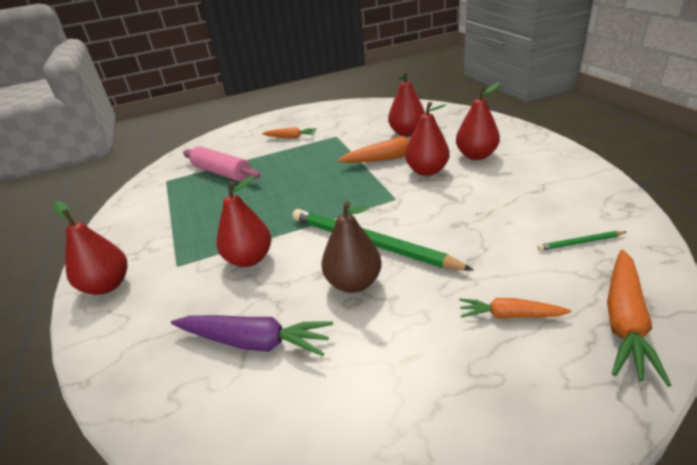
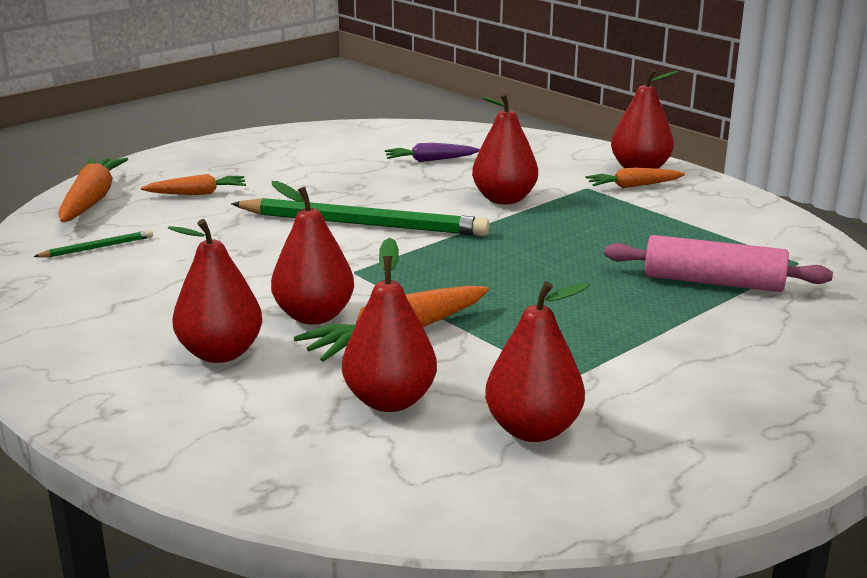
camera: 155 degrees right, 10 degrees down
purple carrot [171,315,333,356] -> purple carrot [385,143,480,162], size x0.61
orange carrot [262,127,317,139] -> orange carrot moved to [585,167,685,188]
brown pear [322,201,382,293] -> none
none -> red pear [485,281,590,442]

